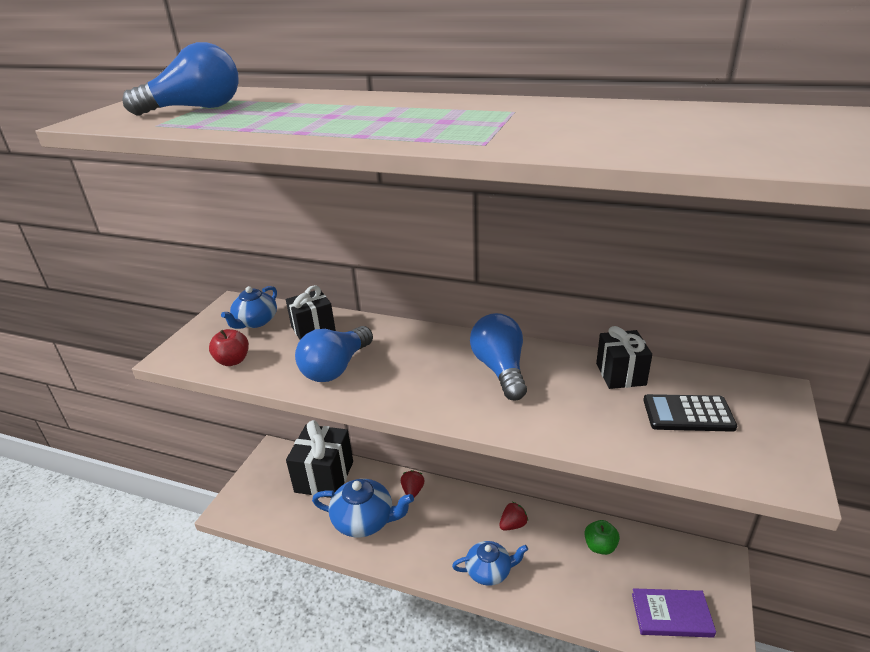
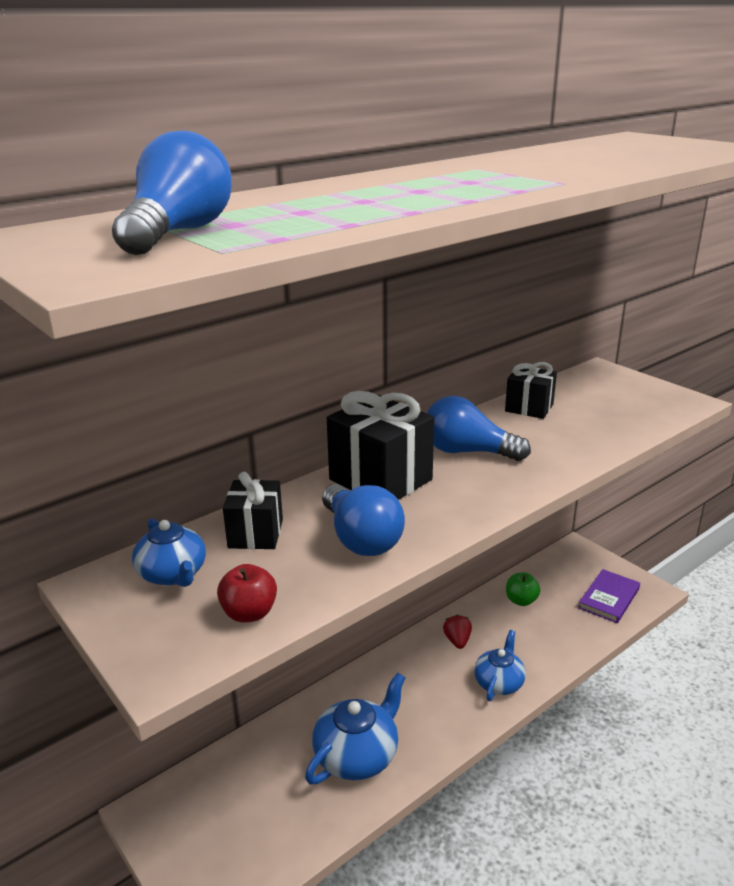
camera: 60 degrees left, 5 degrees down
black gift [286,420,353,498] -> black gift moved to [327,391,434,500]
red strawberry [401,470,425,498] -> none
black calculator [643,394,737,432] -> none

